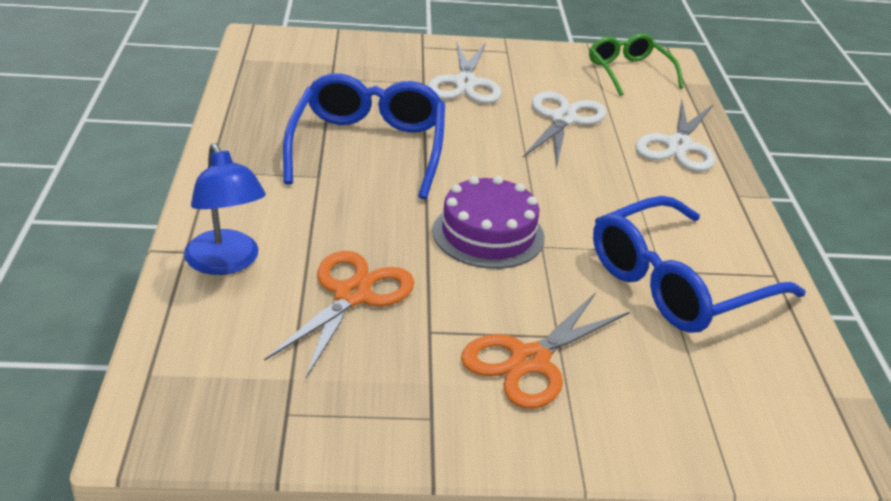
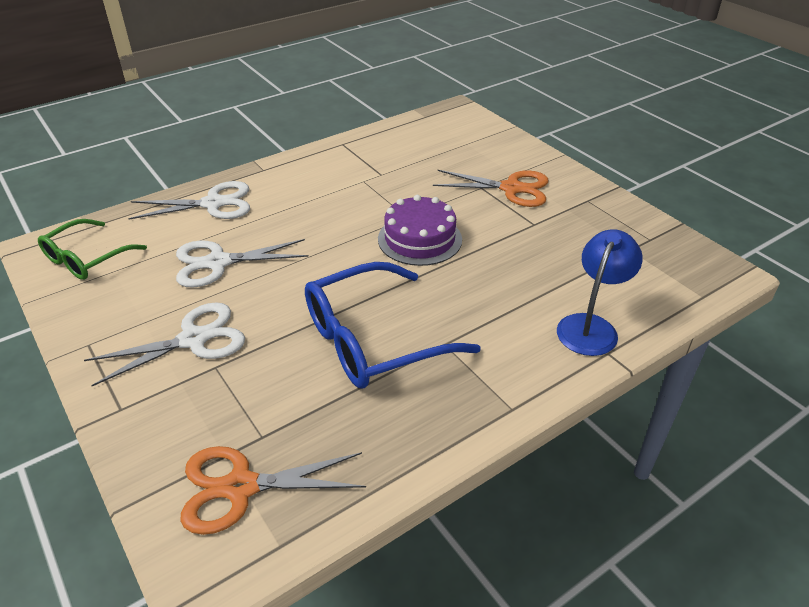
camera: 120 degrees left, 5 degrees up
orange scissors [264,251,414,378] -> orange scissors moved to [180,446,366,535]
blue glasses [593,196,806,333] -> none

